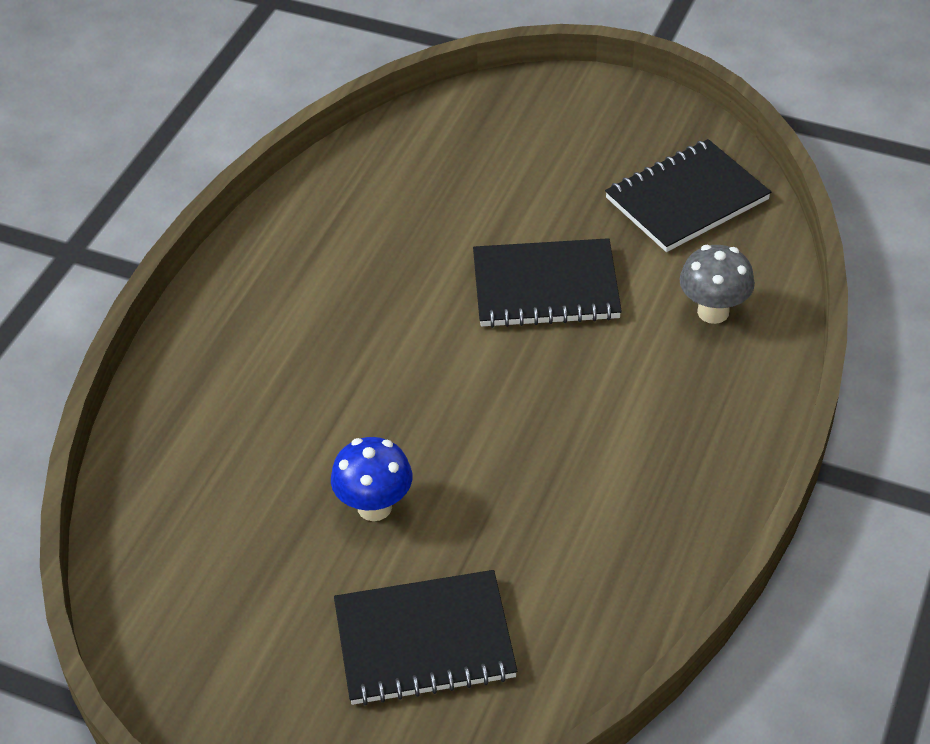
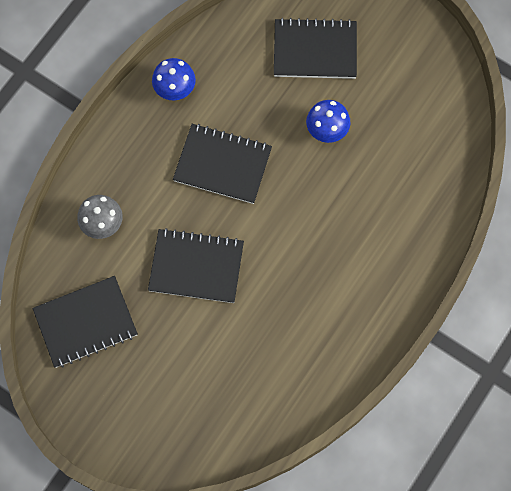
camera: 170 degrees left, 25 degrees up
none -> blue mushroom [152,58,196,100]
none -> black notebook [173,124,272,204]

